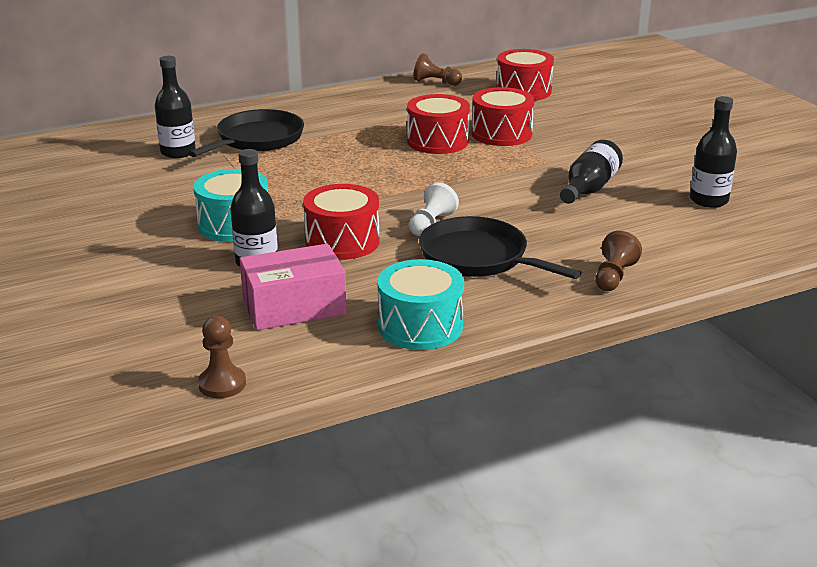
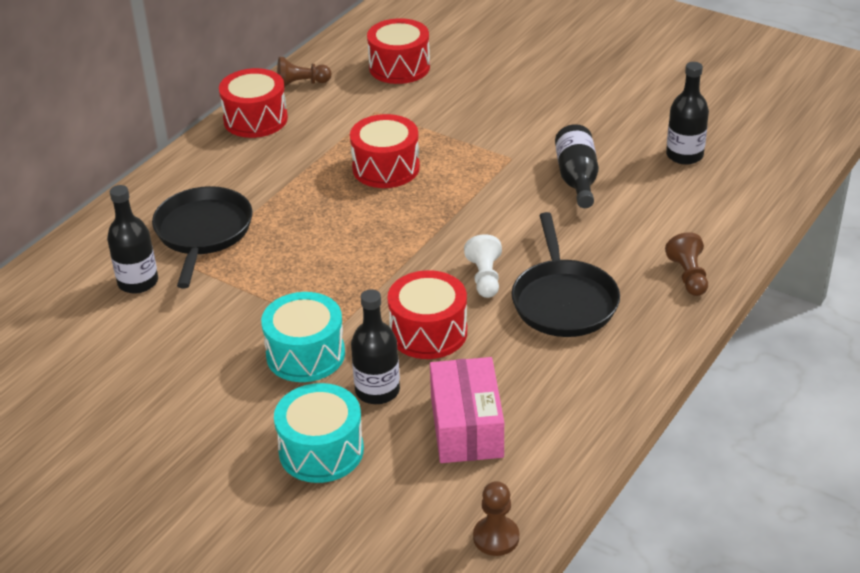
camera: 30 degrees left, 10 degrees up
pink box [240,244,347,330] -> pink box turned 45 degrees counterclockwise [430,357,504,463]
turquoise drum [377,259,464,350] -> turquoise drum moved to [274,383,364,483]
black pan [419,216,582,279] -> black pan turned 105 degrees counterclockwise [512,212,620,337]
red drum [472,87,535,146] -> red drum moved to [219,68,288,138]

